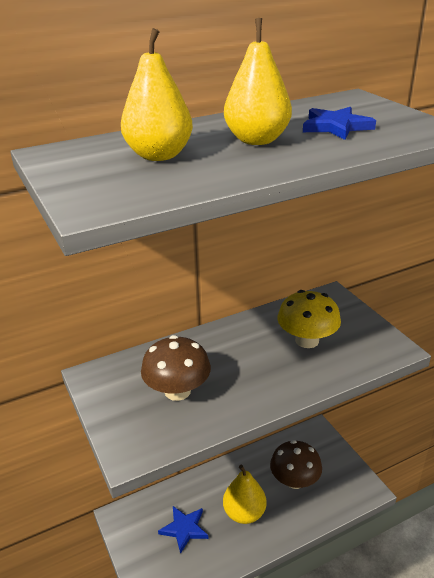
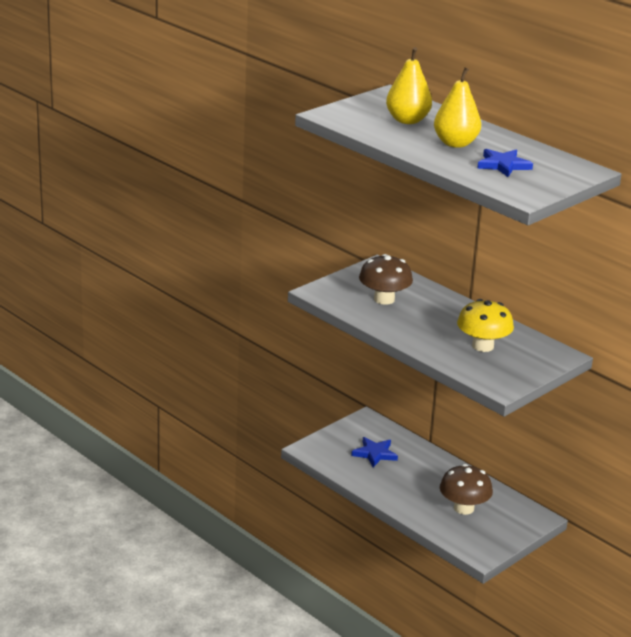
camera: 70 degrees right, 5 degrees down
yellow pear [223,465,267,524] -> none

